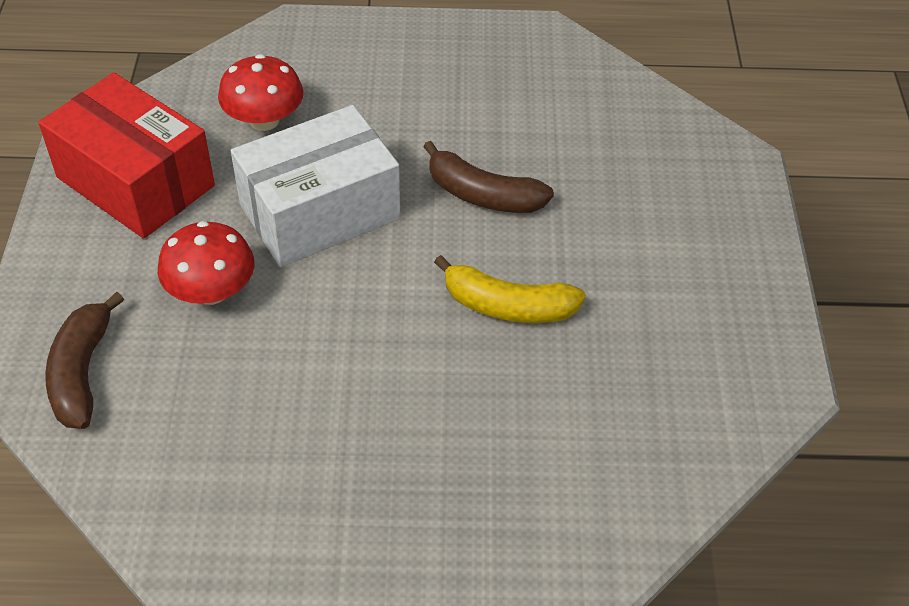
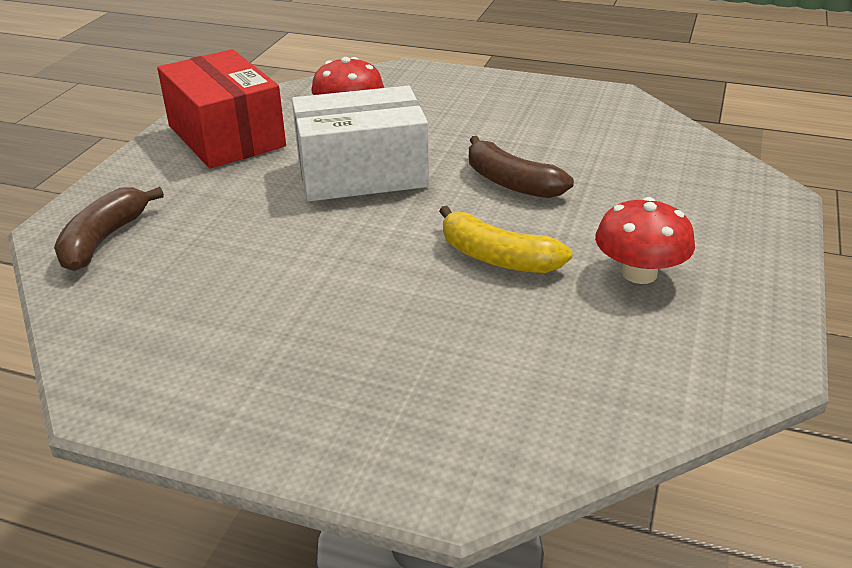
camera: 20 degrees right, 15 degrees down
red mushroom [158,221,254,305] -> red mushroom moved to [595,197,695,284]

